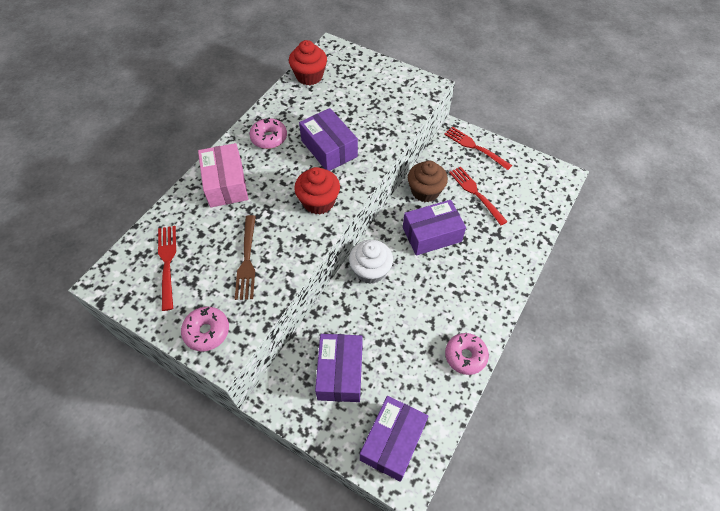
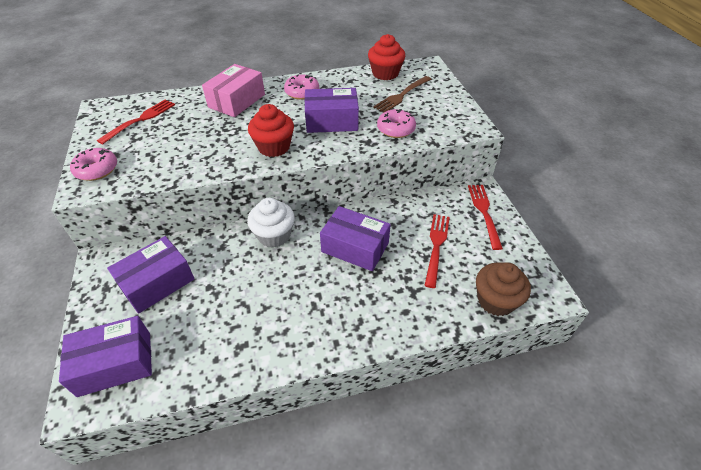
camera: 45 degrees right, 10 degrees down
brown fork [235,215,256,300] -> brown fork moved to [373,76,431,113]
purple box [299,108,358,171] -> purple box turned 75 degrees clockwise [305,88,359,133]
brown cupcake [408,160,448,202] -> brown cupcake moved to [476,262,531,316]
pink donut [445,333,489,375] -> pink donut moved to [377,109,416,138]

